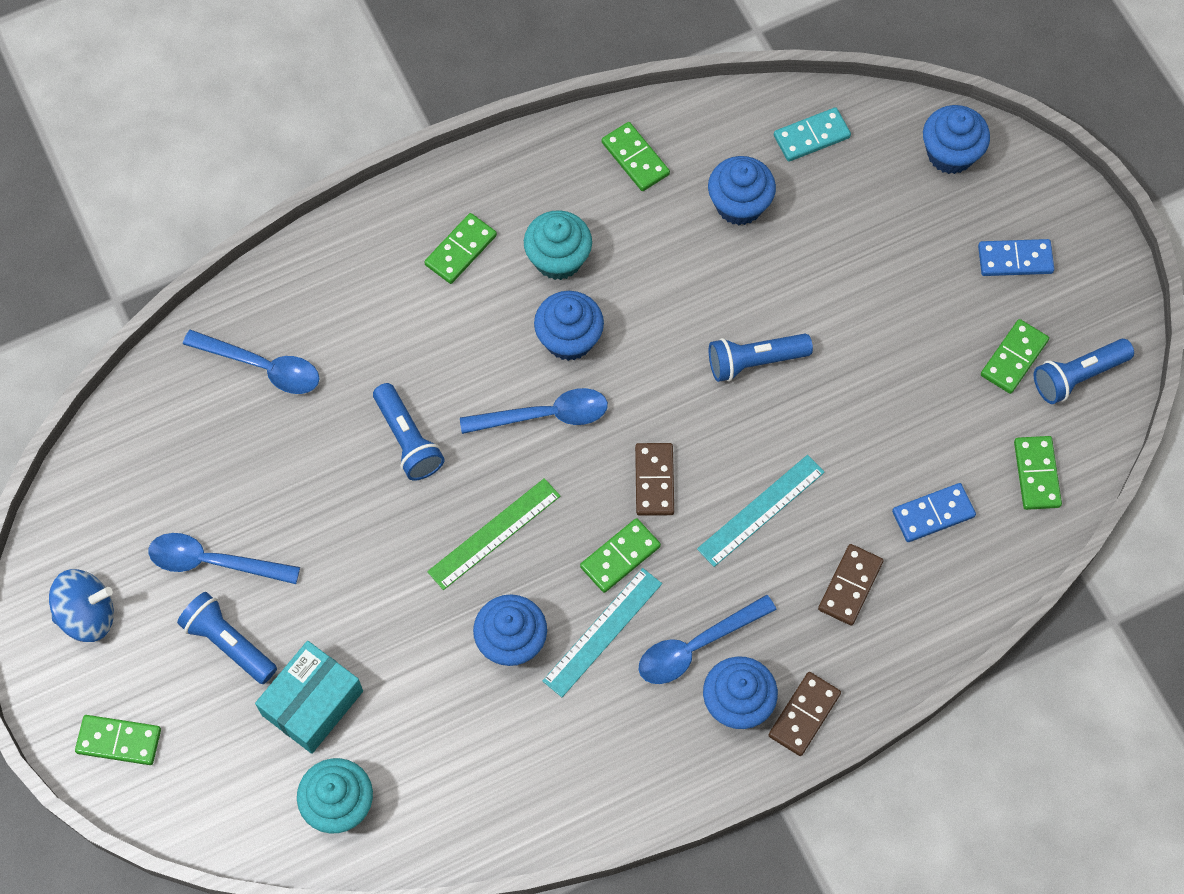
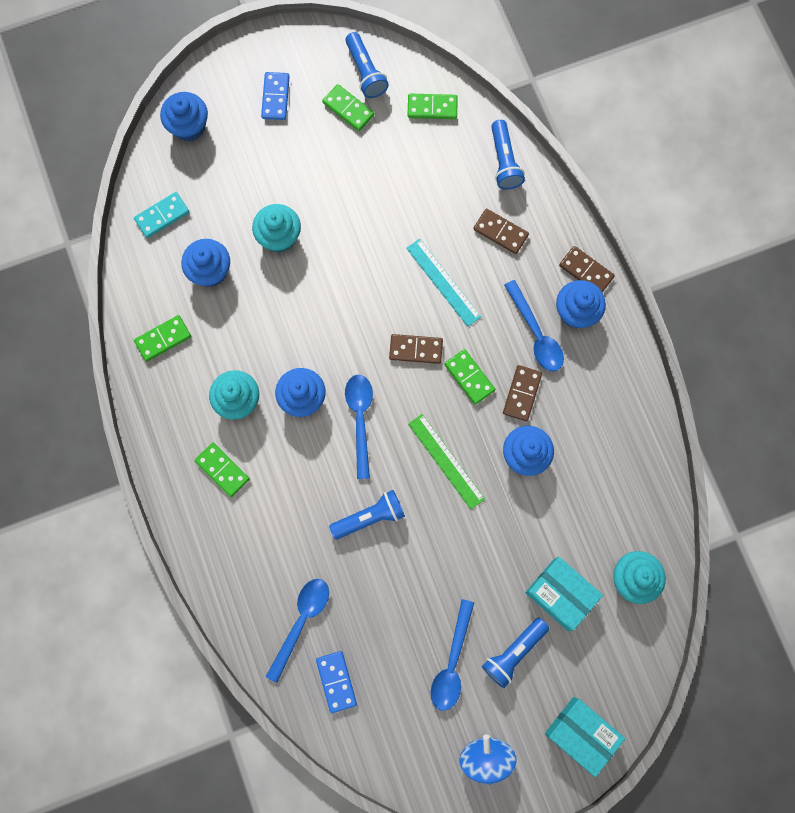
camera: 85 degrees left, 10 degrees up
green domino [75,715,161,765] -> turquoise box [545,697,625,777]
turquoise ruler [543,568,662,697] -> brown domino [503,365,542,421]
blue flashlight [709,334,813,382] -> blue flashlight moved to [491,120,525,190]
turquoise domino [774,107,851,162] -> turquoise domino turned 75 degrees clockwise [134,192,189,238]
blue domino [892,483,976,542] -> blue domino moved to [316,651,357,713]
none -> turquoise cupcake [252,204,301,252]

